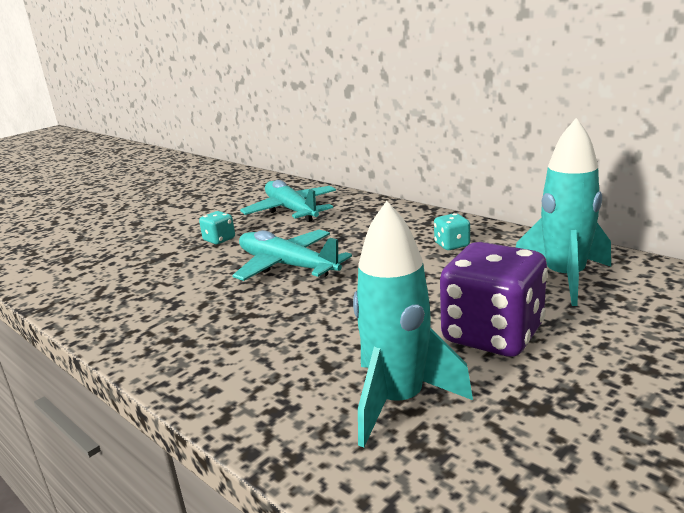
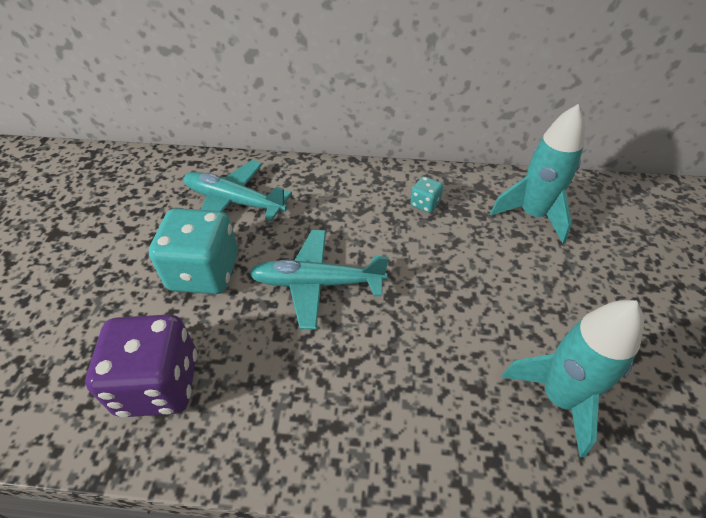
camera: 40 degrees left, 25 degrees up
turquoise dice [199,211,235,244] -> turquoise dice [149,208,238,294], size x2.21
purple dice [440,242,548,357] -> purple dice moved to [86,314,197,417]

